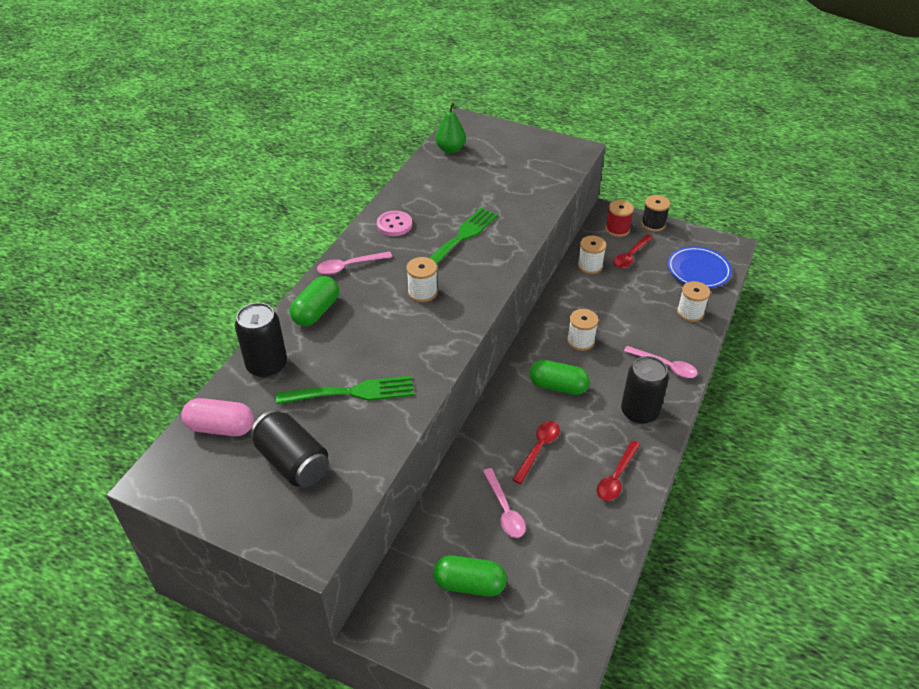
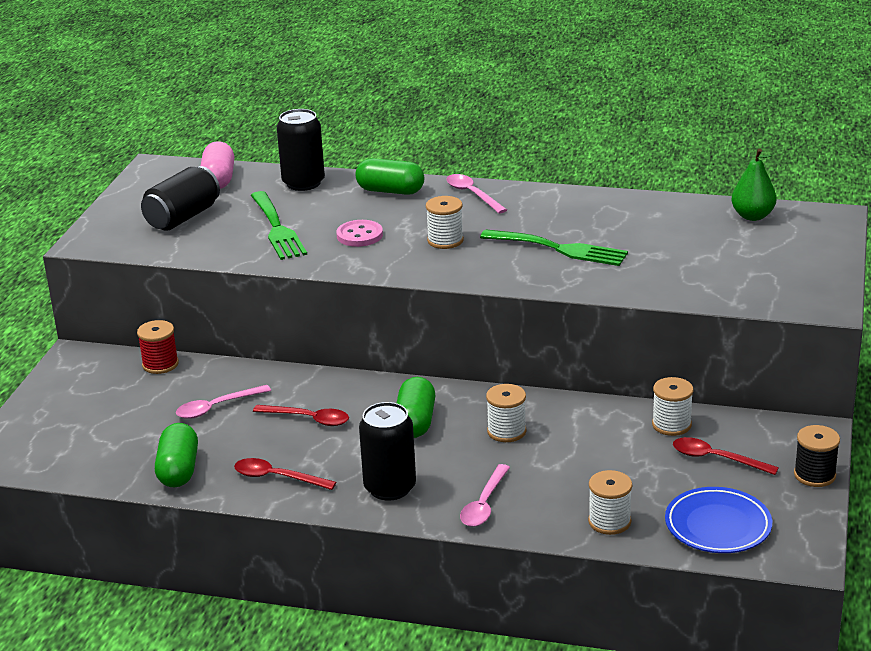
camera: 80 degrees right, 15 degrees down
pink button [377,211,412,236] -> pink button moved to [336,220,383,247]
green capsule [433,555,507,596] -> green capsule moved to [155,423,198,487]
red spool [606,200,634,237] -> red spool moved to [137,320,179,374]

